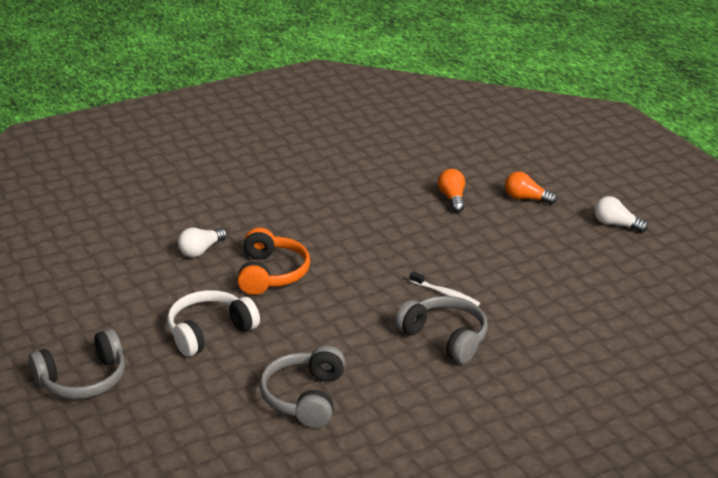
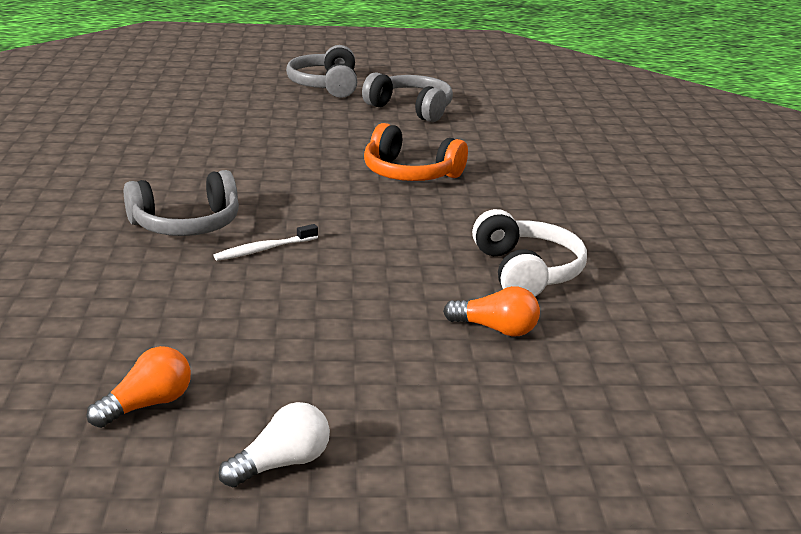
camera: 115 degrees right, 5 degrees down
white headphones [167,290,260,357] -> white headphones moved to [472,209,587,297]
white light bulb [178,227,227,257] -> none
grey headphones [260,345,345,428] -> grey headphones moved to [362,72,453,122]
orange light bulb [505,171,557,205] -> orange light bulb moved to [87,346,191,428]

